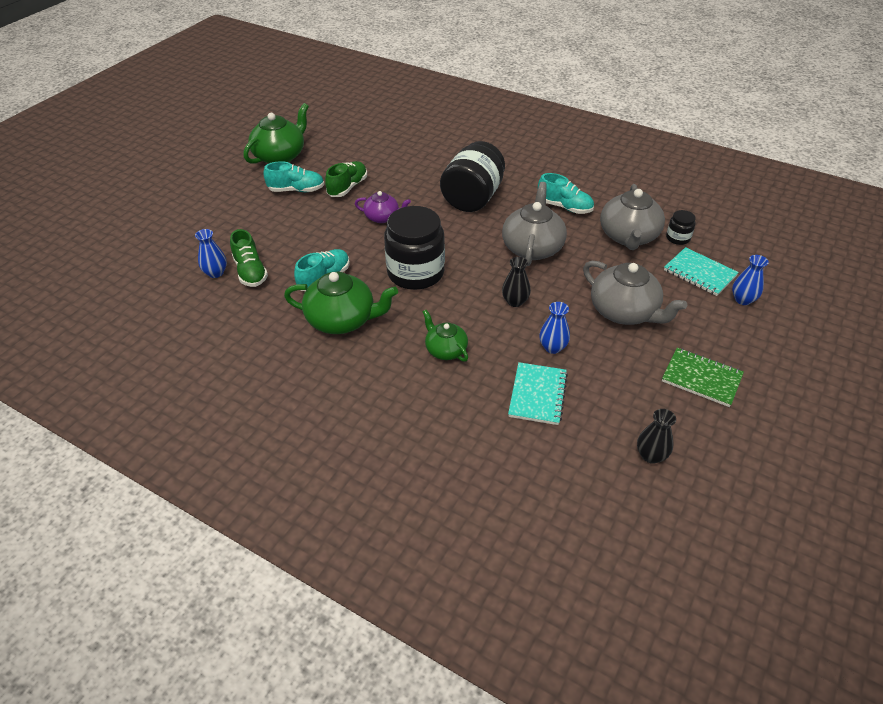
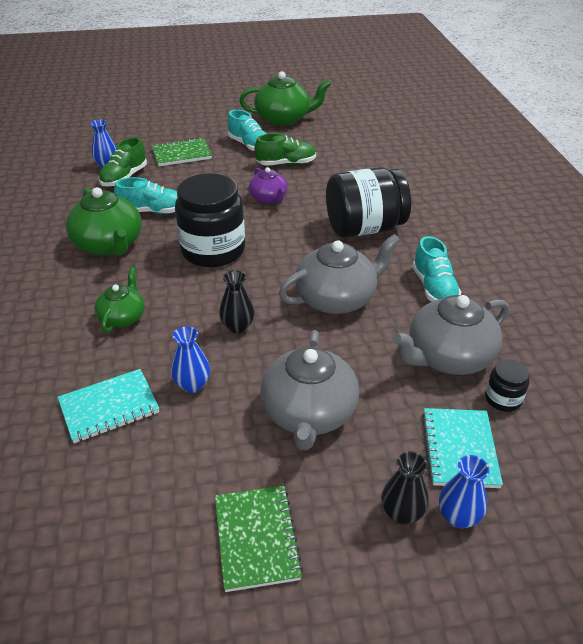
camera: 50 degrees right, 5 degrees down
black vase [637,409,676,464] -> black vase moved to [381,451,429,525]
none -> green notebook [152,138,212,166]

